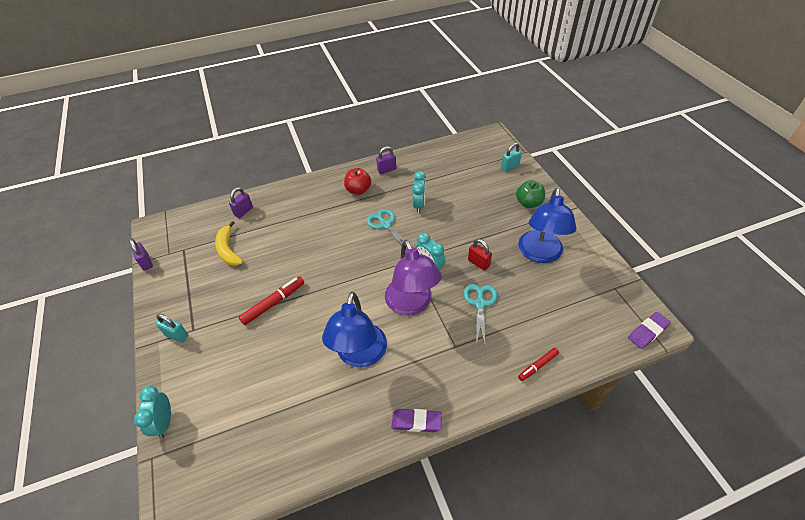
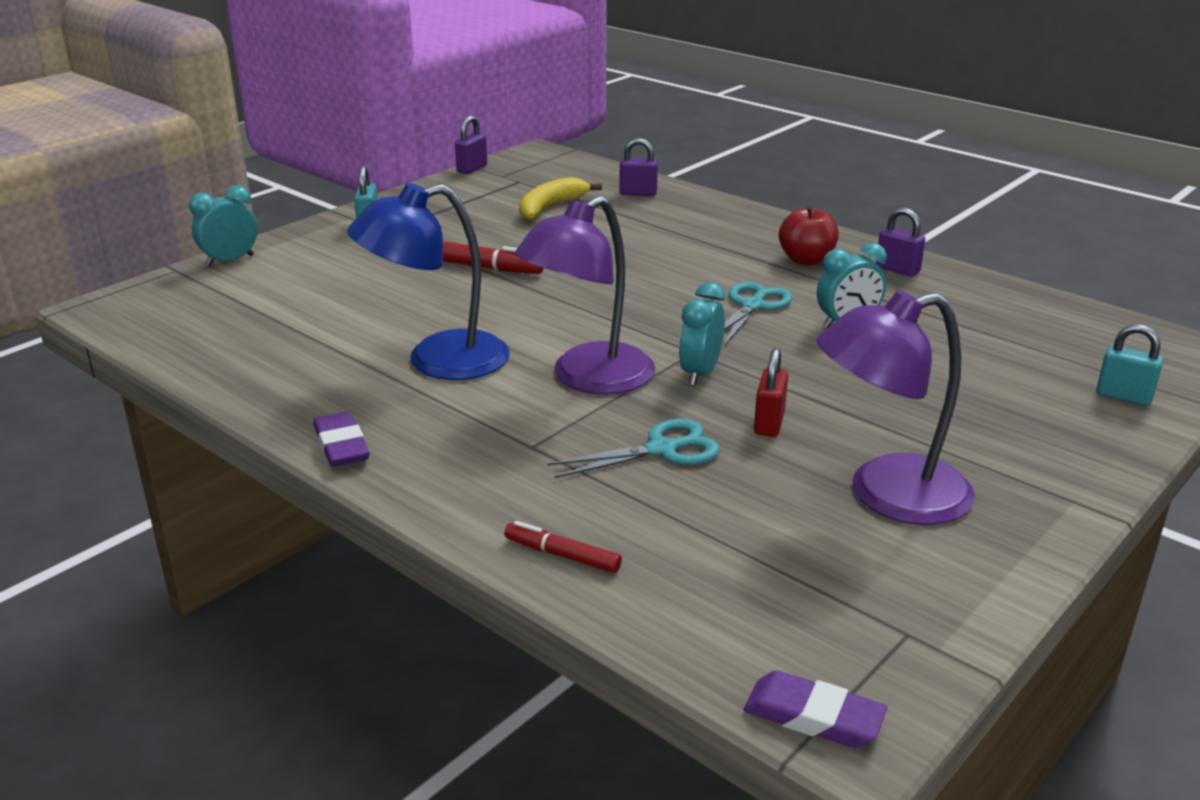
camera: 60 degrees right, 20 degrees down
green apple [516,180,545,208] -> none
blue lamp [518,188,576,263] -> purple lamp [817,291,975,525]

